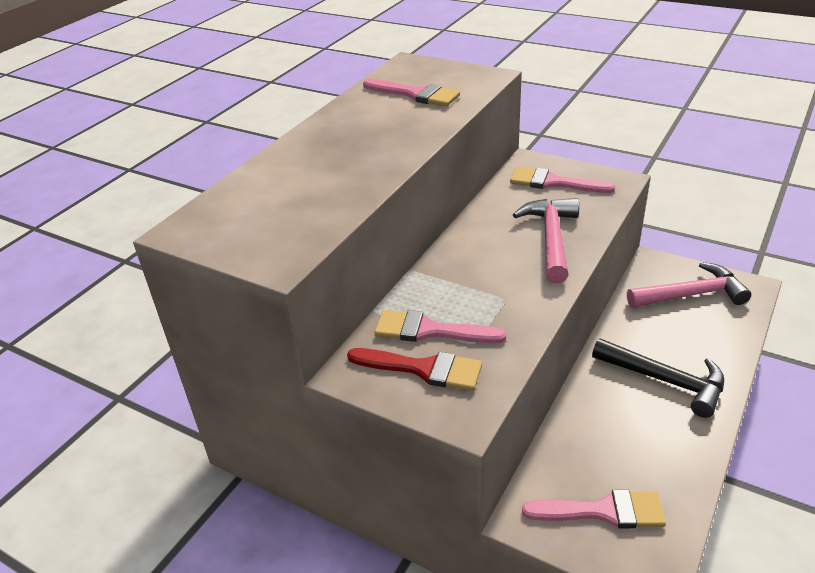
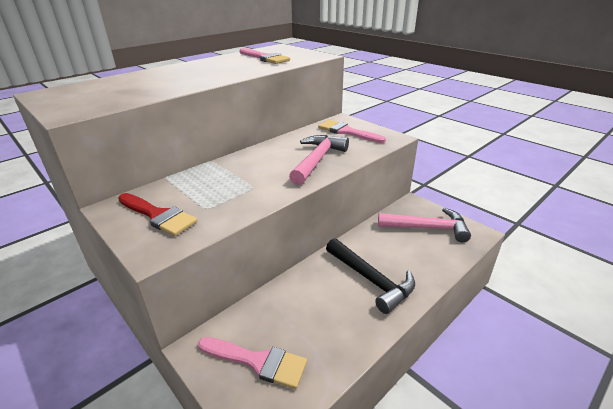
camera: 15 degrees right, 5 degrees down
pink brush [375,310,506,343] -> none

